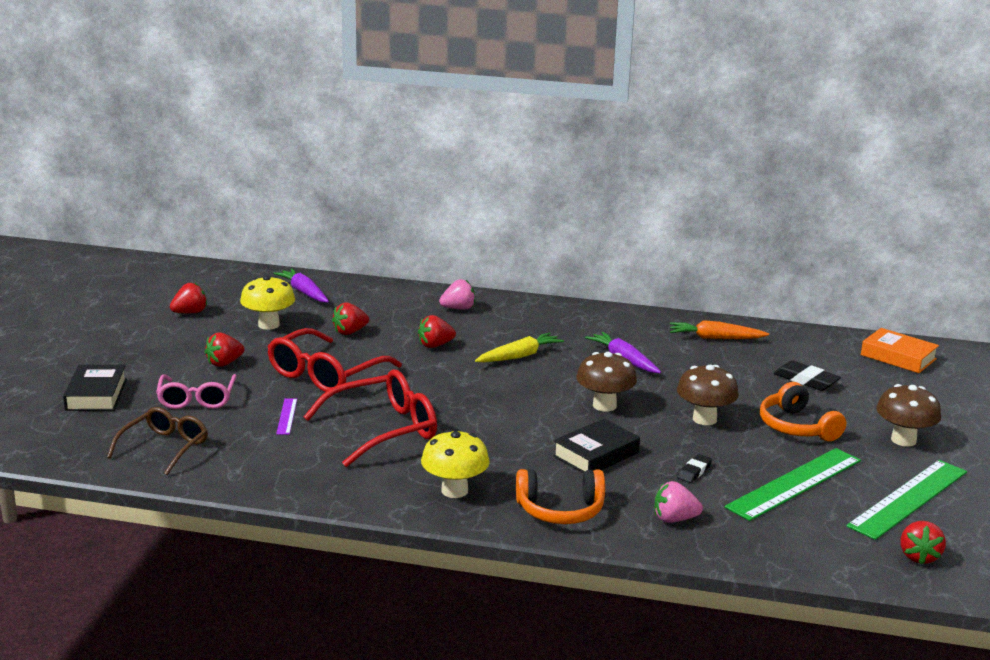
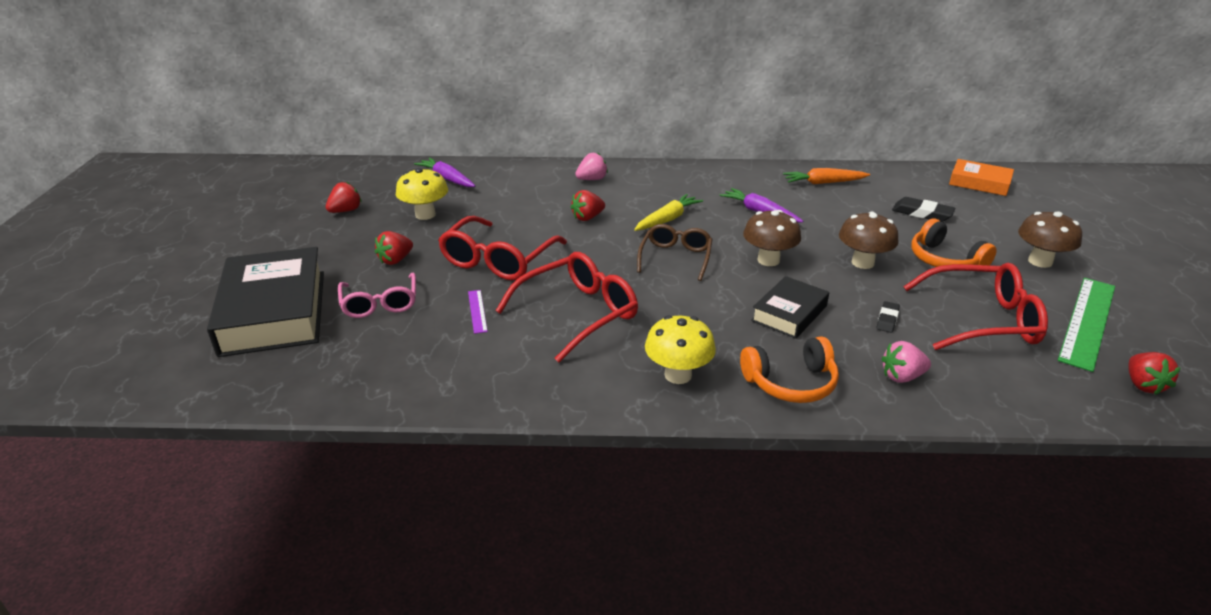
camera: 10 degrees left, 10 degrees up
black book [63,365,127,411] -> black book [207,247,324,357], size x1.86
brown glasses [107,407,208,475] -> brown glasses moved to [637,224,713,281]
red strawberry [332,302,369,335] -> none
green ruler [725,448,861,521] -> red glasses [903,263,1048,350]

